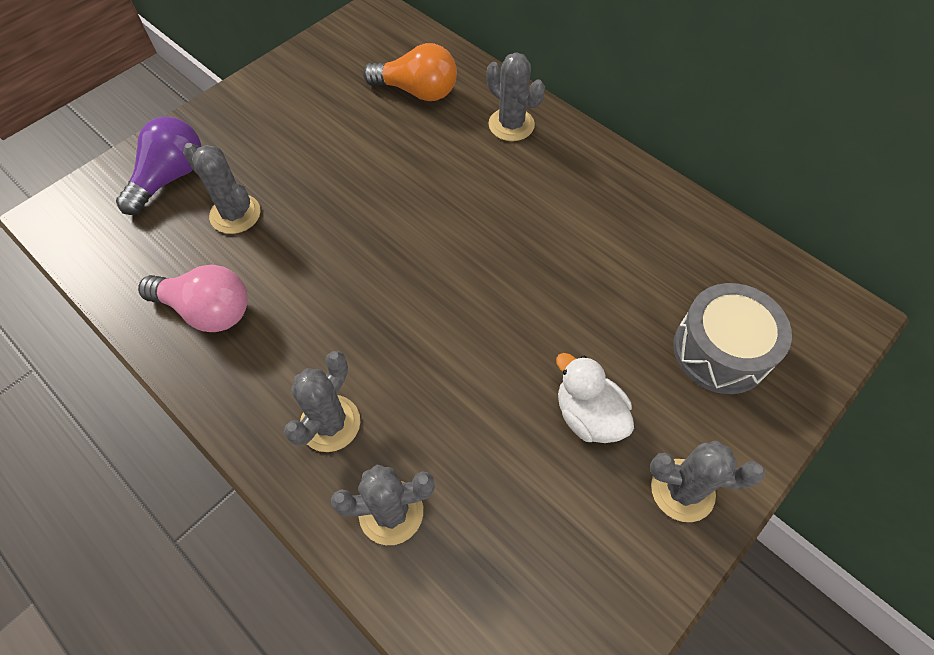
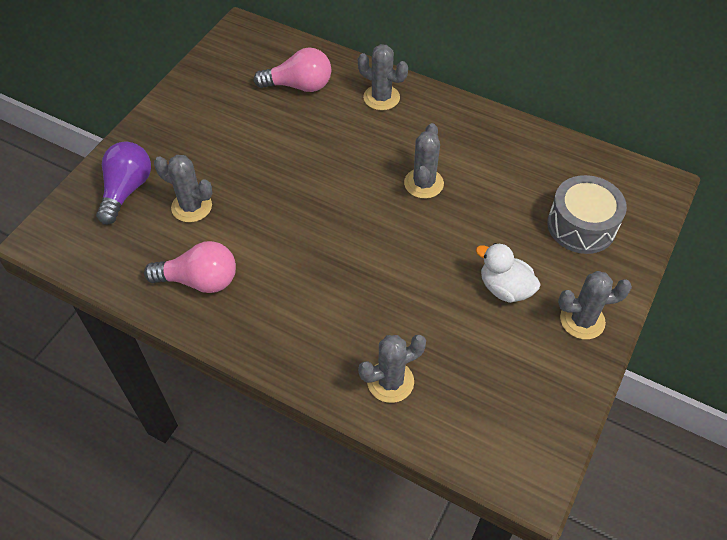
camera: 15 degrees left, 5 degrees down
grey cactus [284,351,360,452] -> grey cactus moved to [404,123,444,199]
orange light bulb [363,43,457,101] -> pink light bulb [254,47,331,92]

